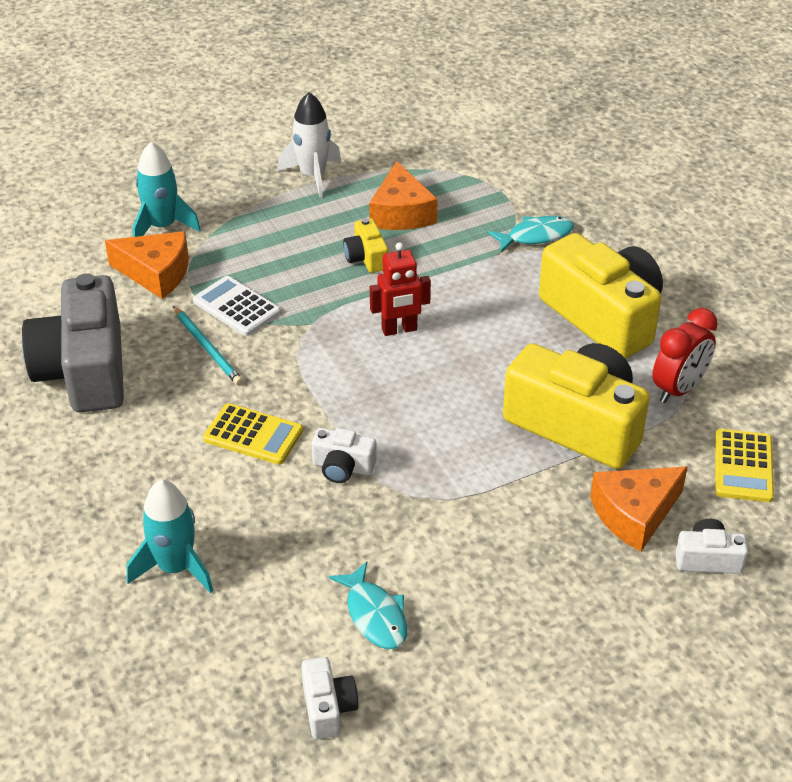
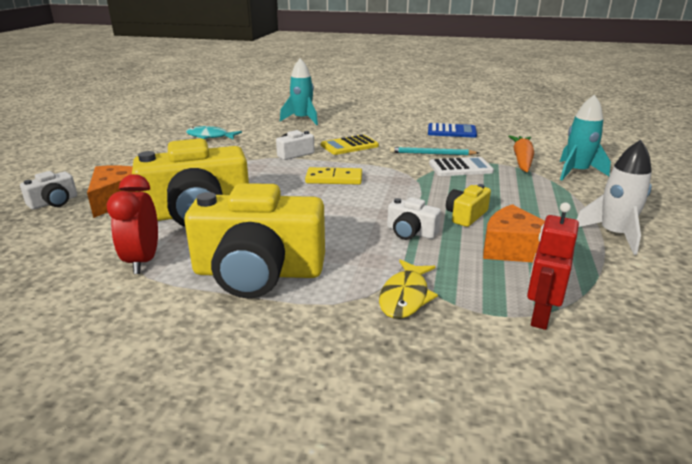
camera: 130 degrees right, 15 degrees down
grey camera [22,273,124,412] -> blue calculator [428,123,477,138]
orange cheese [105,231,188,299] -> orange carrot [508,135,534,172]
white camera [301,657,358,739] -> white camera moved to [387,197,441,240]
yellow camera [343,218,388,273] -> yellow camera turned 75 degrees counterclockwise [446,184,491,227]
red robot [370,242,431,336] -> red robot moved to [527,202,579,330]
turquoise fish [488,216,574,252] -> yellow fish [379,259,438,319]
yellow calculator [715,429,774,502] -> none
none -> yellow domino [305,167,362,185]

